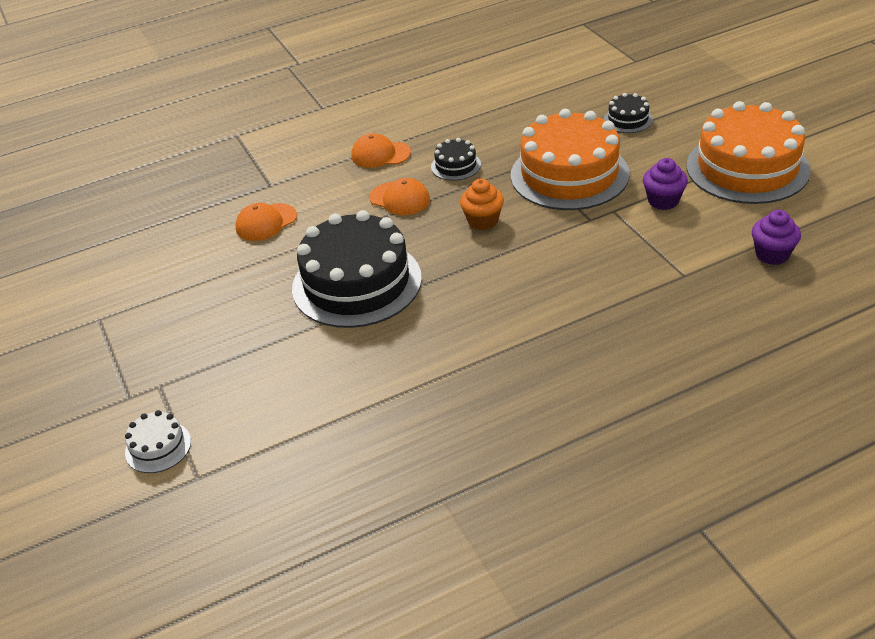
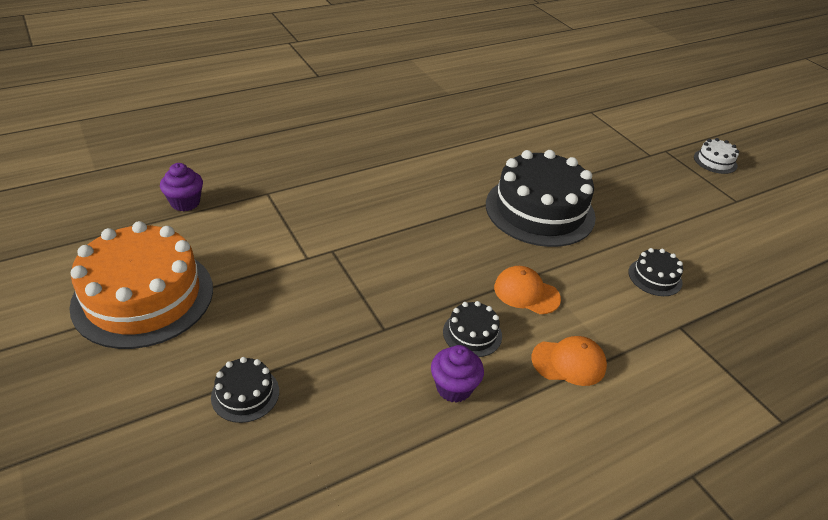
camera: 170 degrees right, 0 degrees up
white cake [125,410,191,473] -> white cake moved to [694,138,739,174]
orange cap [235,203,297,241] -> black cake [628,248,683,296]
orange cupcake [460,178,504,230] -> none
orange cake [511,109,630,210] -> none
purple cupcake [643,158,688,210] -> purple cupcake moved to [431,345,484,403]

